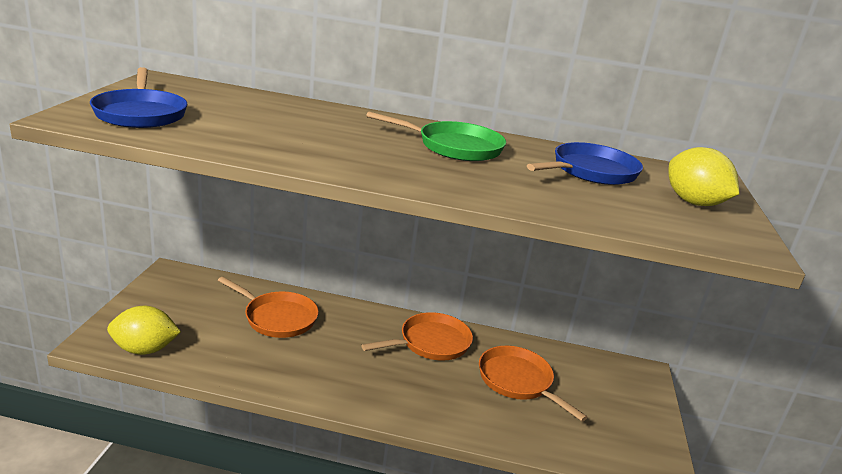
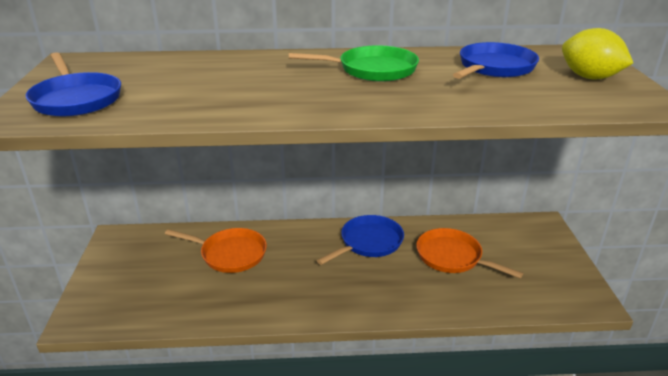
camera: 10 degrees left, 5 degrees up
yellow lemon [107,306,181,355] -> none
orange pan [361,312,473,361] -> blue pan [317,215,404,265]

